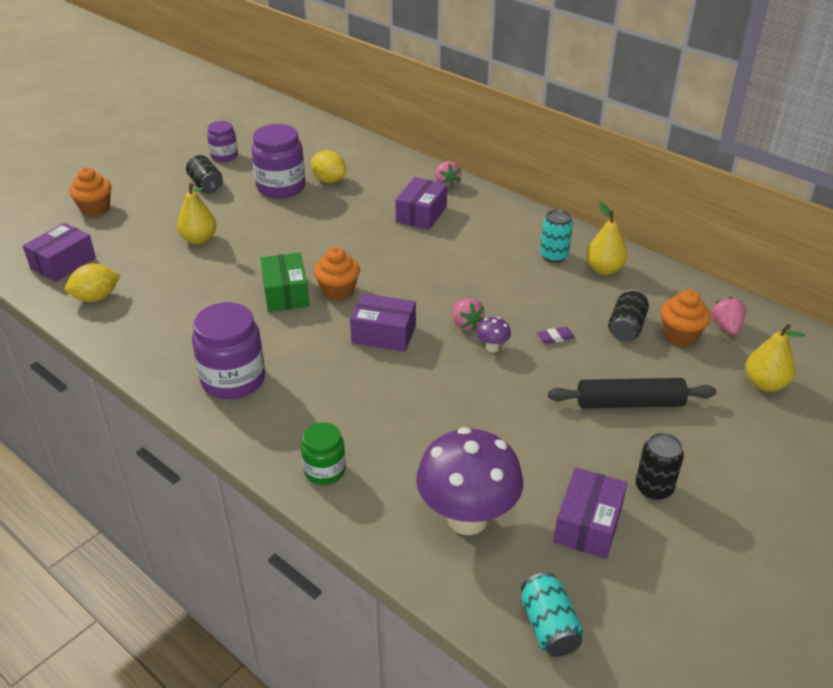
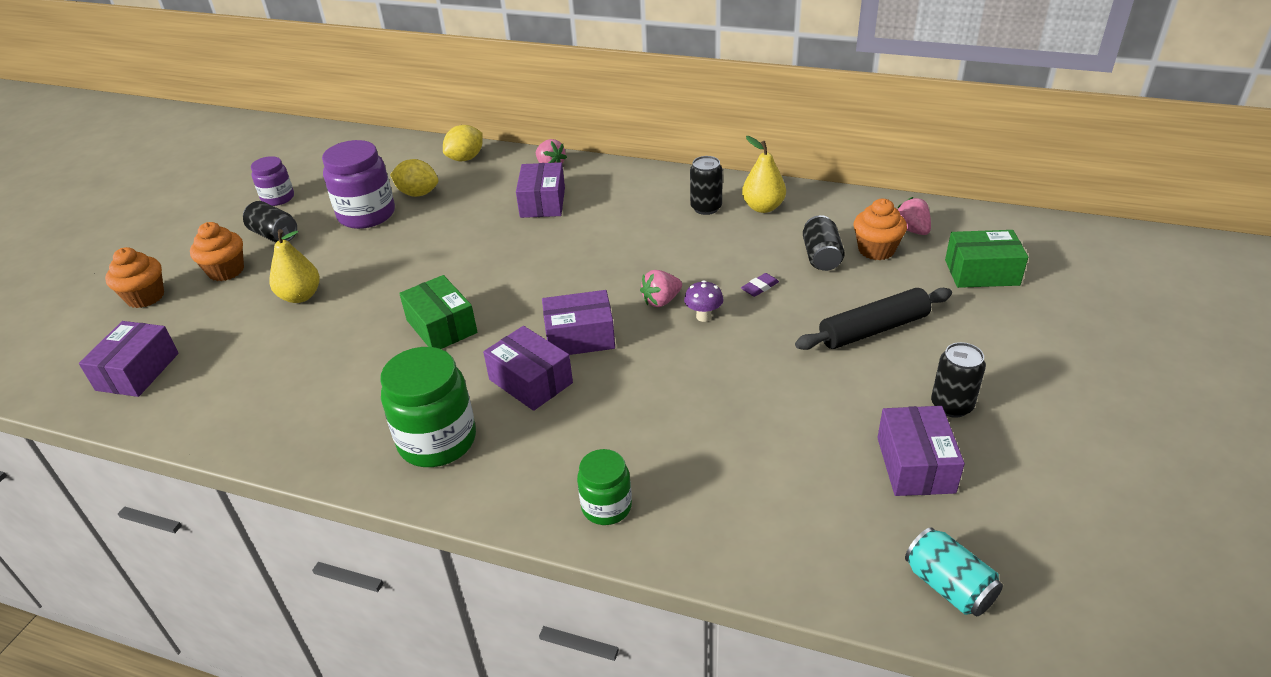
camera: 20 degrees left, 0 degrees up
yellow lemon [65,264,121,302] -> yellow lemon moved to [443,125,483,161]
purple jar [192,302,265,399] -> green jar [380,347,476,467]
orange cupcake [314,247,360,301] -> orange cupcake moved to [190,222,244,281]
purple mushroom [416,427,523,535] -> none
pink strawberry [453,298,485,331] -> pink strawberry turned 105 degrees clockwise [640,270,682,307]
turquoise can [540,210,573,263] -> black can [690,156,723,215]
yellow pear [745,324,805,392] -> green box [945,230,1028,288]
none -> purple box [483,326,573,411]

